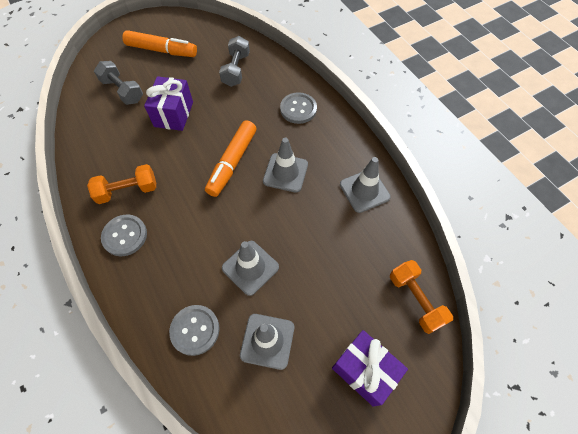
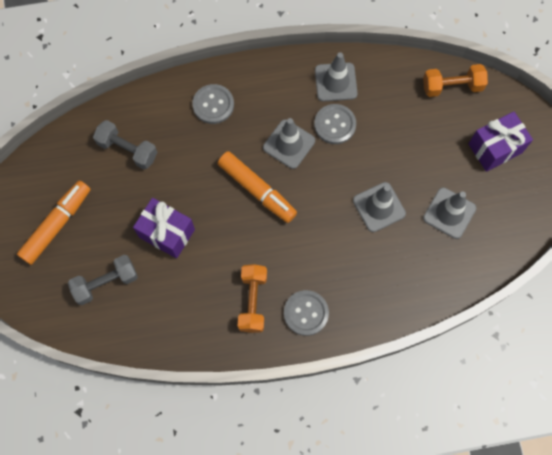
camera: 70 degrees left, 10 degrees up
grey button [169,305,220,356] -> grey button moved to [314,104,356,144]

